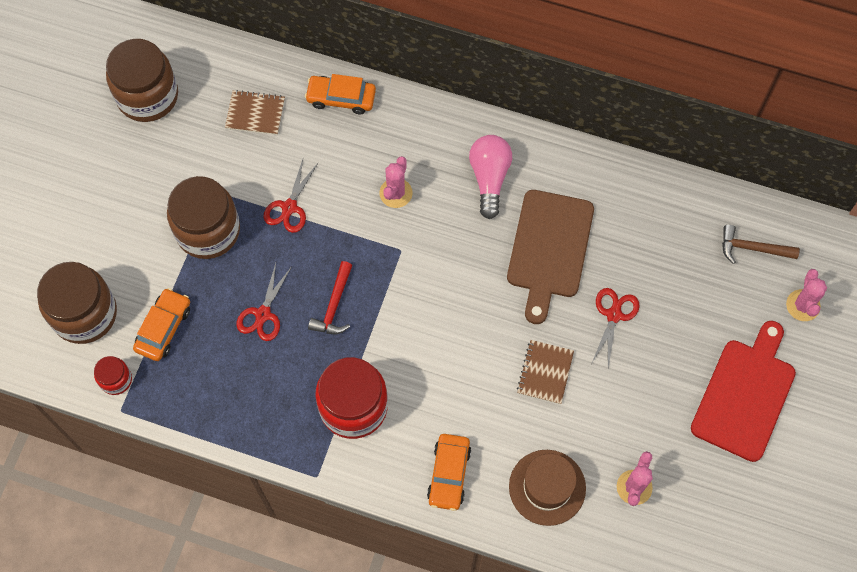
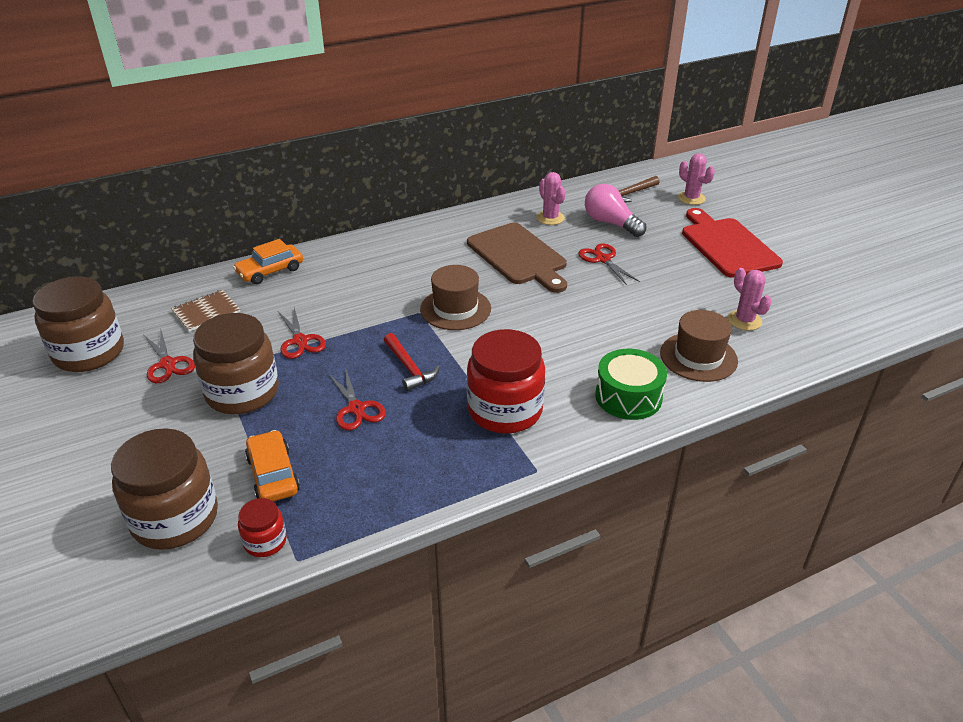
camera: 45 degrees left, 30 degrees down
pink cactus [379,156,413,208] -> pink cactus moved to [536,172,566,225]
orange car [427,434,471,511] -> green drum [595,349,667,420]
pink light bulb [469,135,512,219] -> pink light bulb moved to [585,184,646,237]
brown notebook [517,340,574,404] -> none
none -> red scissors [143,331,195,383]
none -> brown hat [420,265,491,330]

